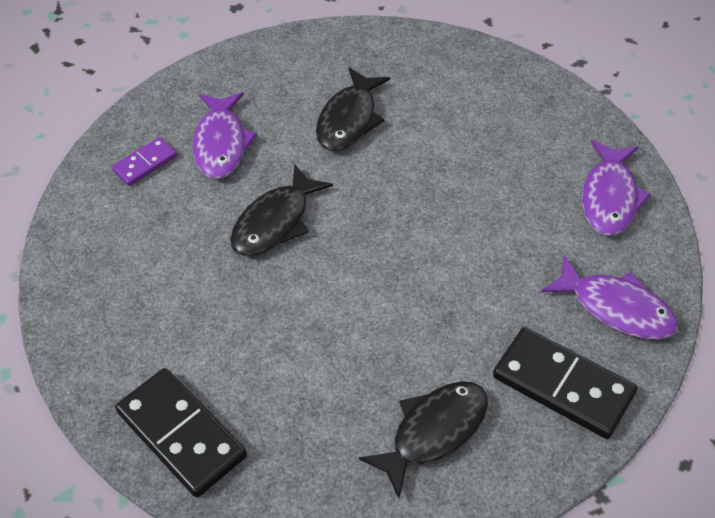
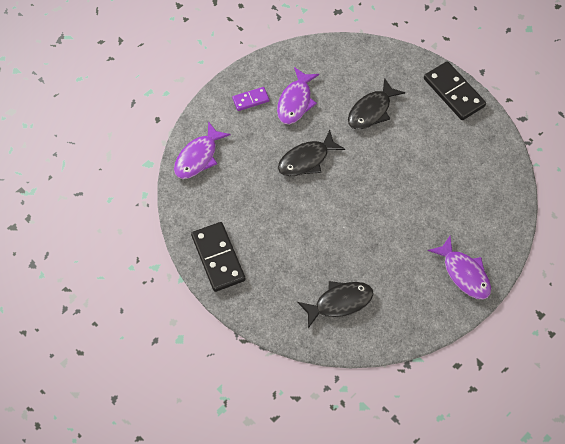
camera: 20 degrees right, 10 degrees up
black domino [493,327,637,439] -> black domino moved to [424,61,486,120]
purple fish [582,140,651,236] -> purple fish moved to [174,121,231,179]

